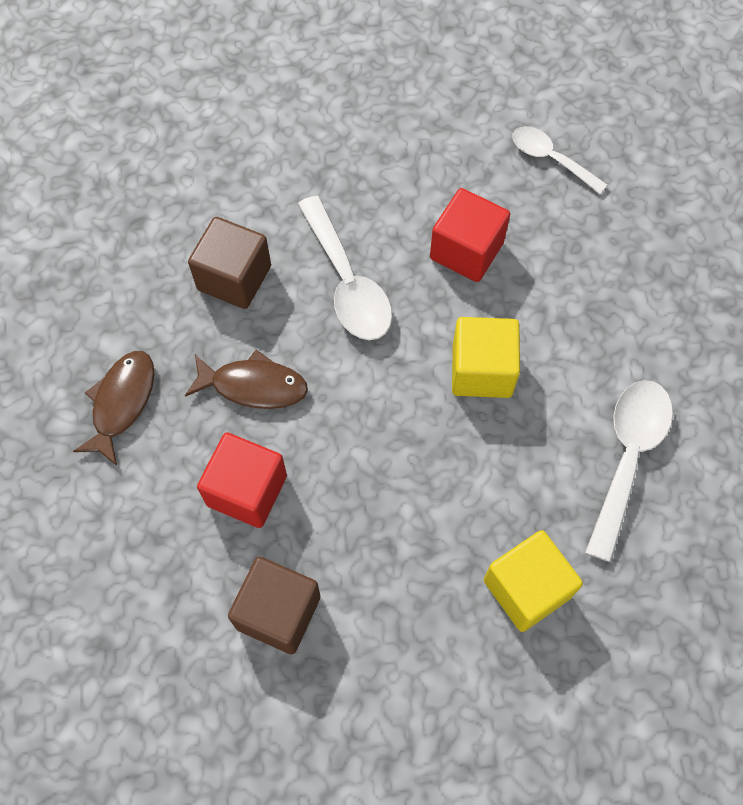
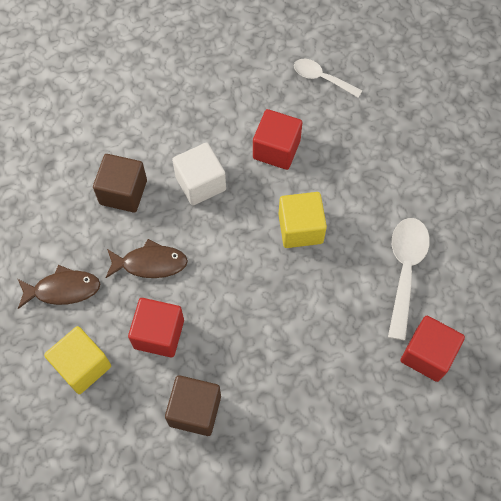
camera: 10 degrees left, 0 degrees up
brown fish [73,351,155,466] -> brown fish turned 75 degrees clockwise [18,265,101,309]
white spoon [298,195,392,340] -> white cube [172,143,226,206]
yellow cube [484,530,583,632] -> yellow cube moved to [44,326,111,394]
none -> red cube [401,316,465,382]

